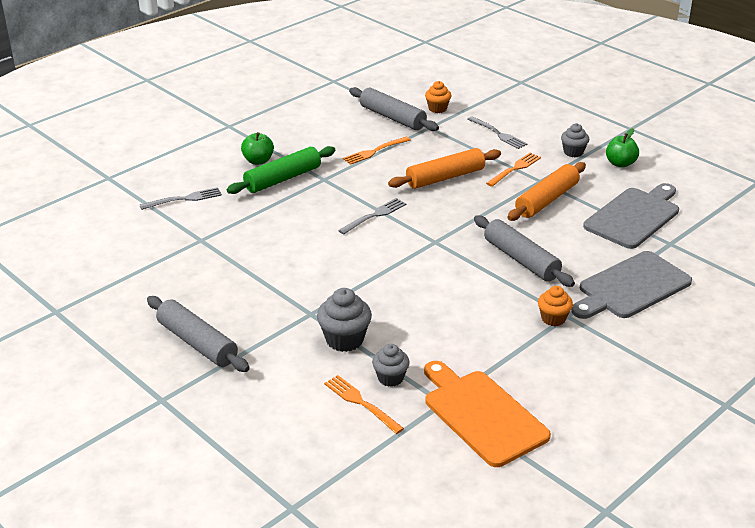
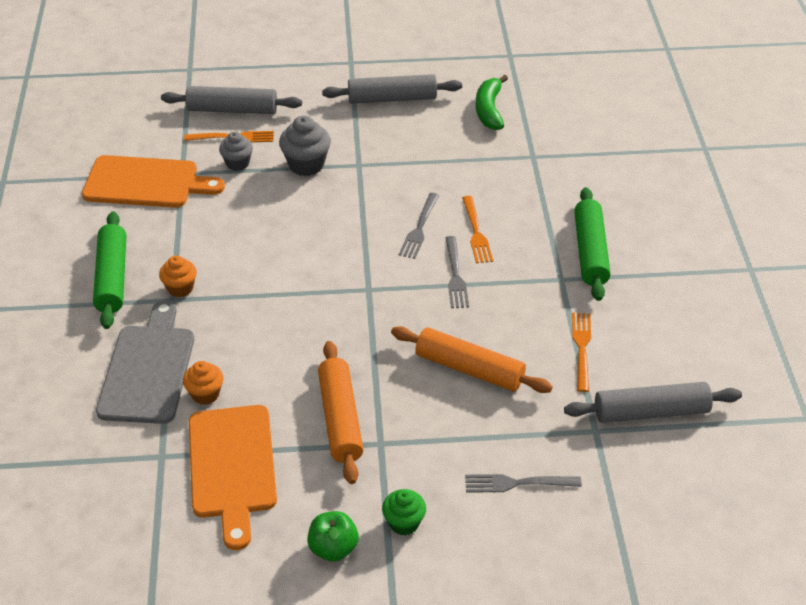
camera: 130 degrees right, 10 degrees up
grey fork [140,187,222,210] -> grey fork moved to [399,193,439,259]
green apple [241,132,274,165] -> none
orange rolling pin [388,148,501,189] -> orange rolling pin turned 75 degrees counterclockwise [391,326,553,393]
orange cupcake [425,81,451,113] -> orange cupcake moved to [183,361,223,405]
grey rolling pin [474,215,575,287] -> grey rolling pin moved to [161,86,302,114]
orange fork [486,153,541,187] -> orange fork moved to [462,196,493,263]
grey cupcake [561,123,589,157] -> green cupcake [382,489,426,535]
grey cutting board [583,183,679,249] -> orange cutting board [189,405,277,550]
none -> green rolling pin [93,211,126,329]
none -> green banana [476,75,508,130]

